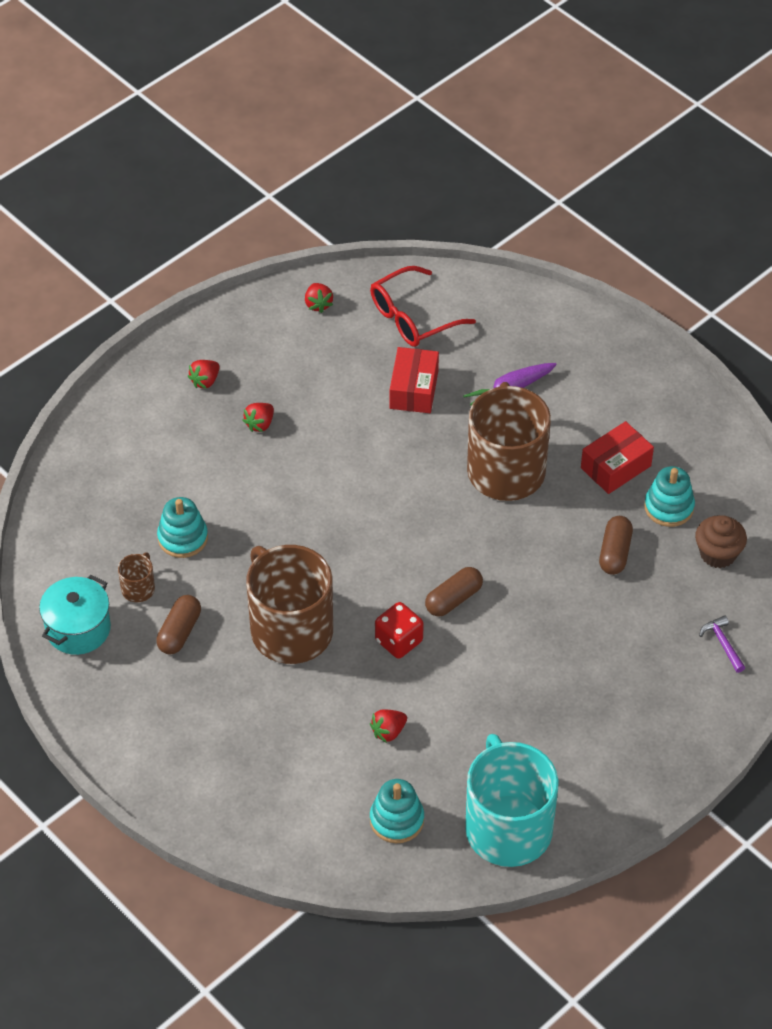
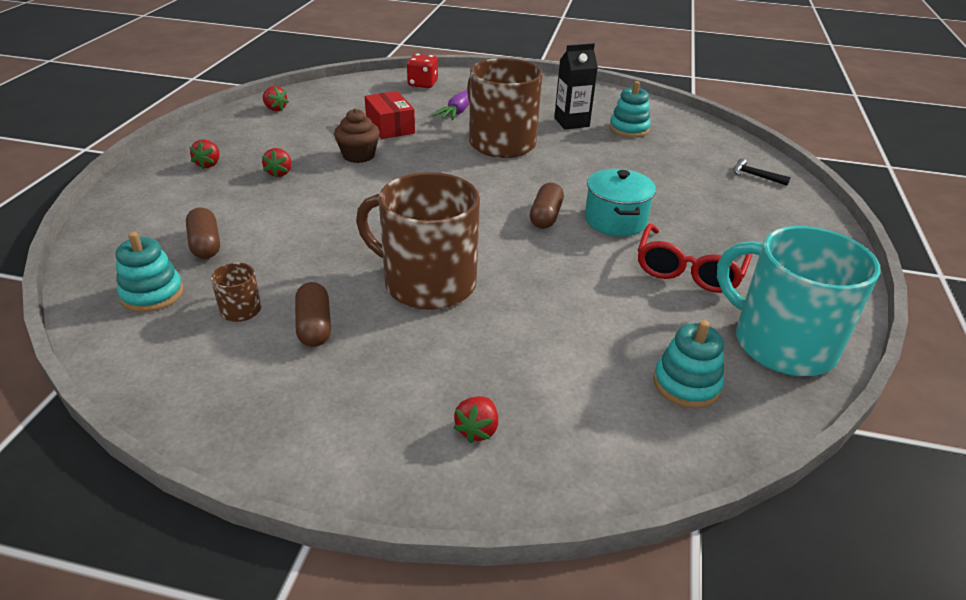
camera: 35 degrees left, 15 degrees down
turquoise pot [39,575,111,655] -> turquoise pot moved to [585,169,656,236]
turquoise stacking toy [157,497,208,558] -> turquoise stacking toy moved to [116,232,183,312]
red glasses [370,266,476,347] -> red glasses moved to [638,224,752,293]
red strawberry [370,709,407,743] -> red strawberry moved to [454,396,498,443]
red dice [375,602,424,659] -> red dice moved to [407,54,438,88]
red box [581,421,654,494] -> black carton [554,43,598,129]
brown capsule [599,516,633,575] -> brown capsule moved to [186,207,220,259]
brown cupcake [695,515,747,568] -> brown cupcake moved to [334,109,380,163]
purple hammer [699,615,745,673] -> black hammer [734,159,791,186]

